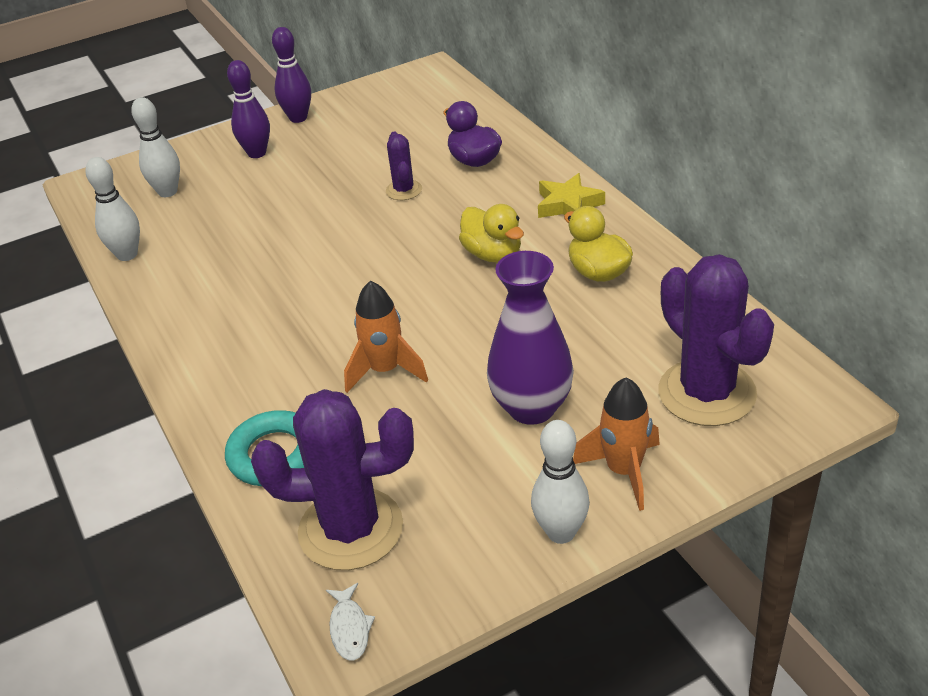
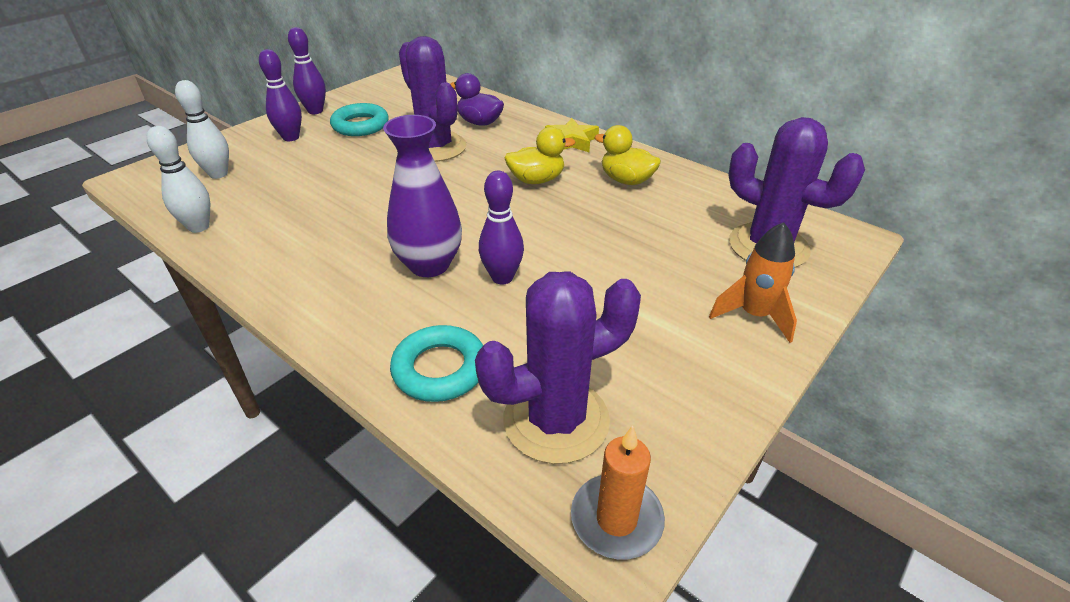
camera: 25 degrees left, 0 degrees up
white fish [326,583,375,660] -> orange candle [571,425,665,560]
orange rocket [344,281,428,393] -> purple bowling pin [479,171,524,284]
purple cactus [386,132,422,200] -> purple cactus [399,36,467,162], size x2.05
yellow duck [459,204,524,263] -> yellow duck turned 45 degrees counterclockwise [505,127,575,184]
purple vase [487,251,574,425] -> purple vase moved to [383,115,462,277]
white bowling pin [531,420,590,544] -> none
none -> turquoise ring [330,103,389,136]

